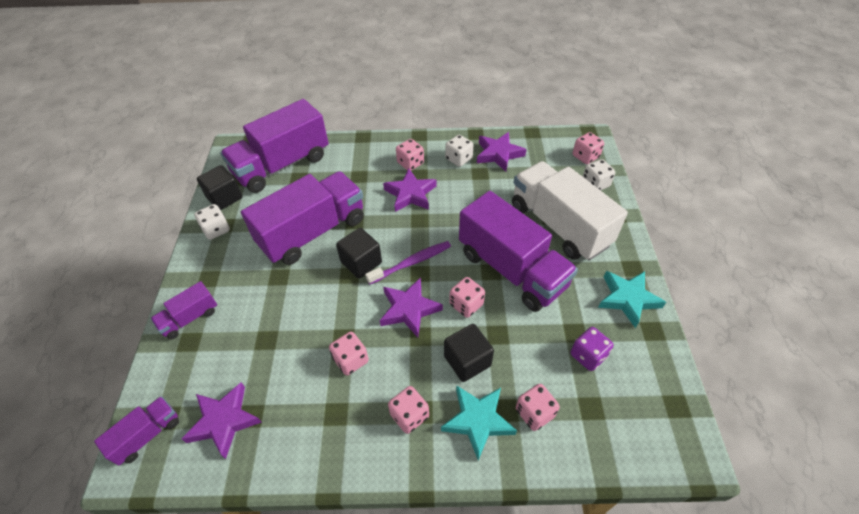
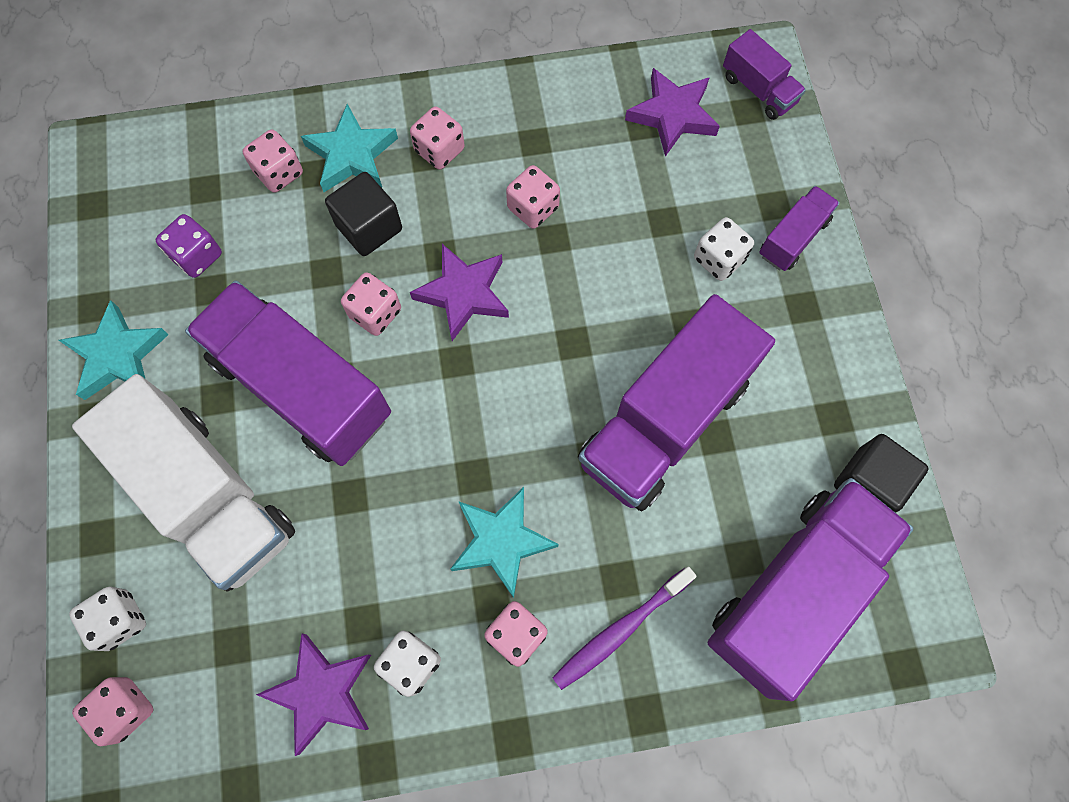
camera: 170 degrees right, 20 degrees up
purple truck [94,396,179,466] -> purple truck turned 75 degrees counterclockwise [723,29,806,120]
white dice [194,204,230,240] -> white dice moved to [694,217,754,281]
black cube [336,228,382,278] -> none
purple toothbrush [365,241,451,285] -> purple toothbrush moved to [552,567,697,690]
purple star [383,169,437,212] -> turquoise star [450,487,559,598]

